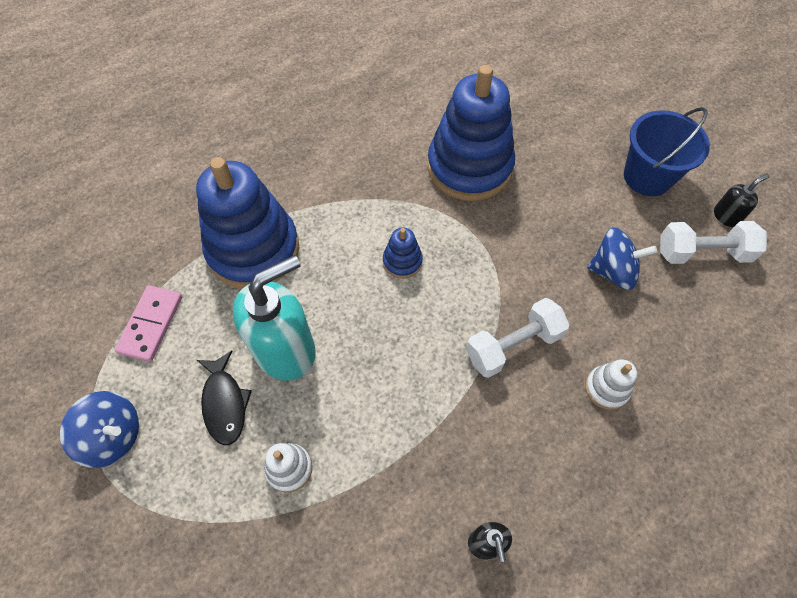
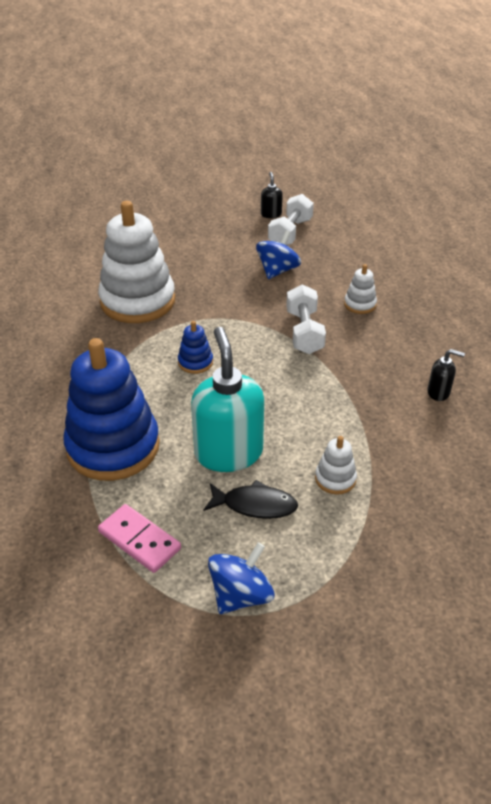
camera: 65 degrees left, 20 degrees down
blue stacking toy [427,65,515,201] -> white stacking toy [98,201,175,323]
blue bucket [624,107,710,196] -> none

